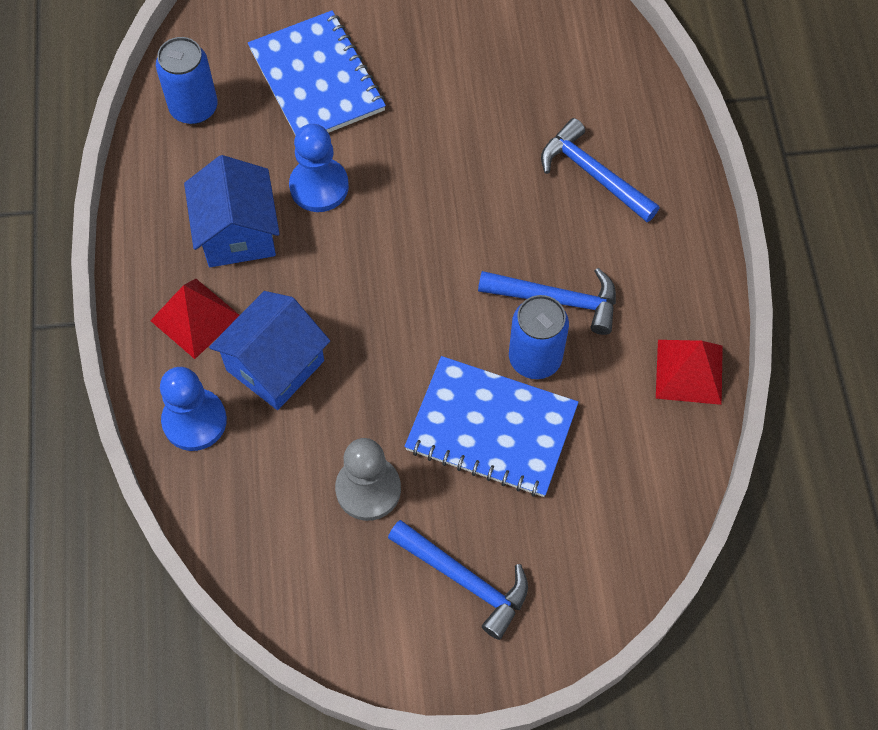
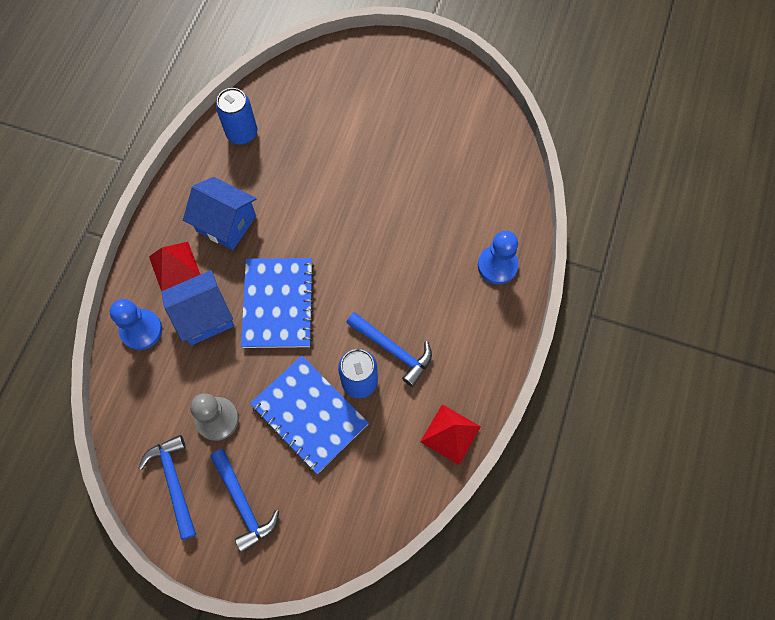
camera: 25 degrees right, 5 degrees up
blue house [184,155,280,267] -> blue house turned 75 degrees counterclockwise [183,177,257,250]
blue notebook [248,10,386,136] -> blue notebook moved to [241,258,315,348]
blue pawn [289,124,349,212] -> blue pawn moved to [478,231,519,284]
blue hammer [541,118,660,222] -> blue hammer moved to [139,435,196,540]

